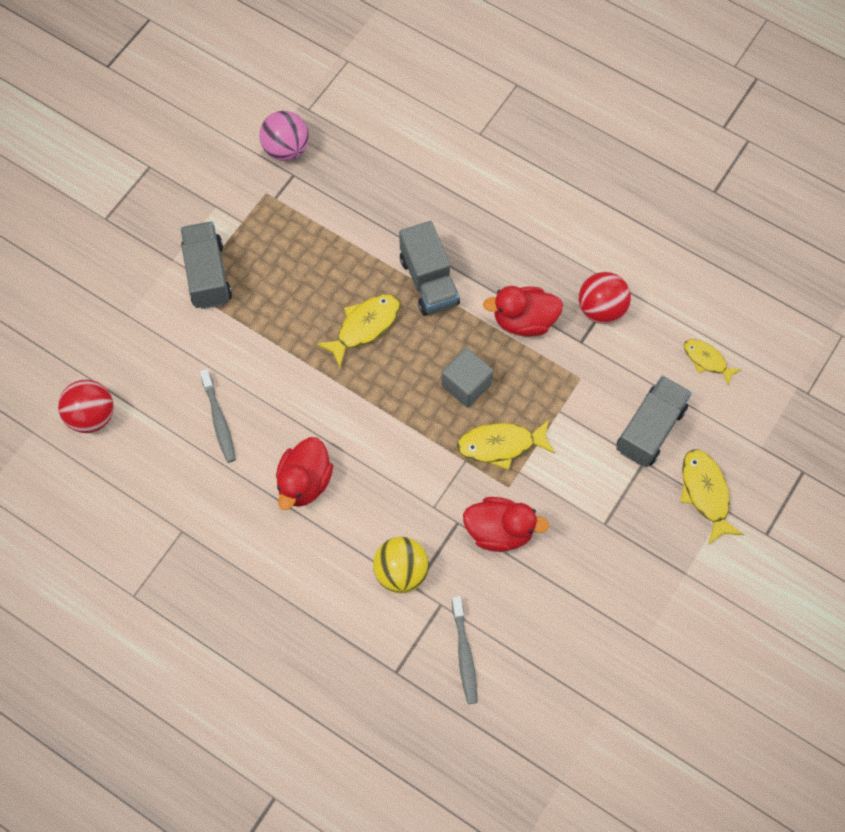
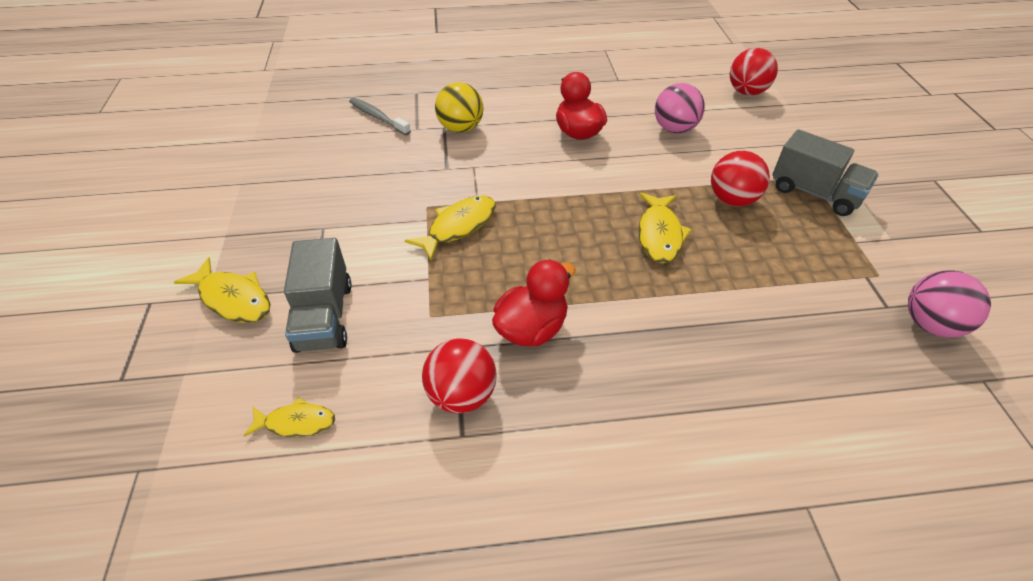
camera: 140 degrees right, 20 degrees down
grey toothbrush [200,369,236,463] -> pink ball [655,83,705,133]
grey truck [399,221,460,316] -> none
grey cube [441,348,493,408] -> none
red duck [463,497,549,552] -> none
none -> red ball [711,151,770,207]

